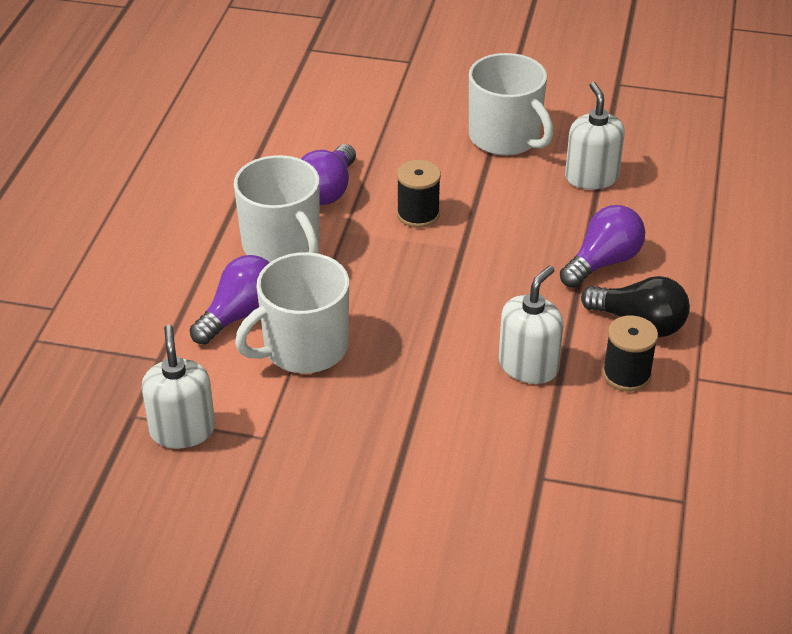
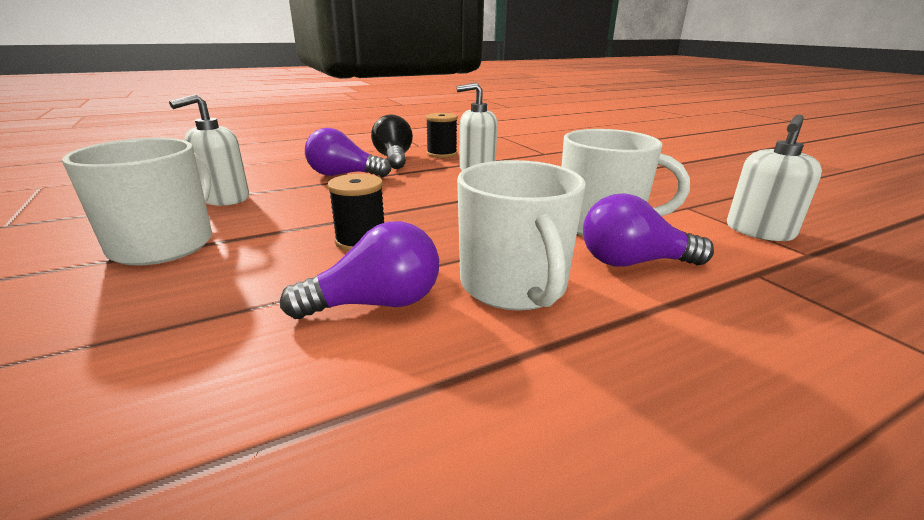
camera: 130 degrees left, 15 degrees down
white mug [234,155,320,262] -> white mug turned 150 degrees clockwise [457,160,586,311]

